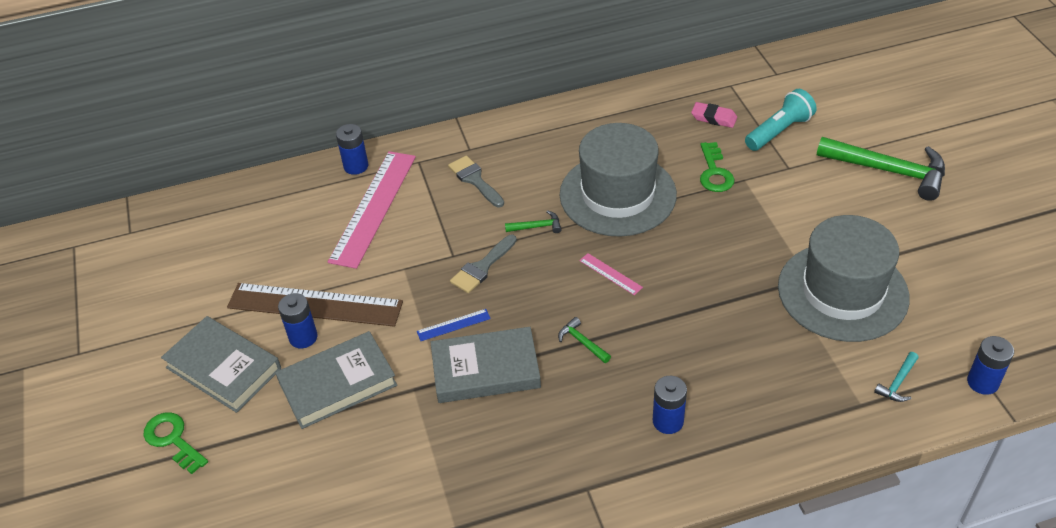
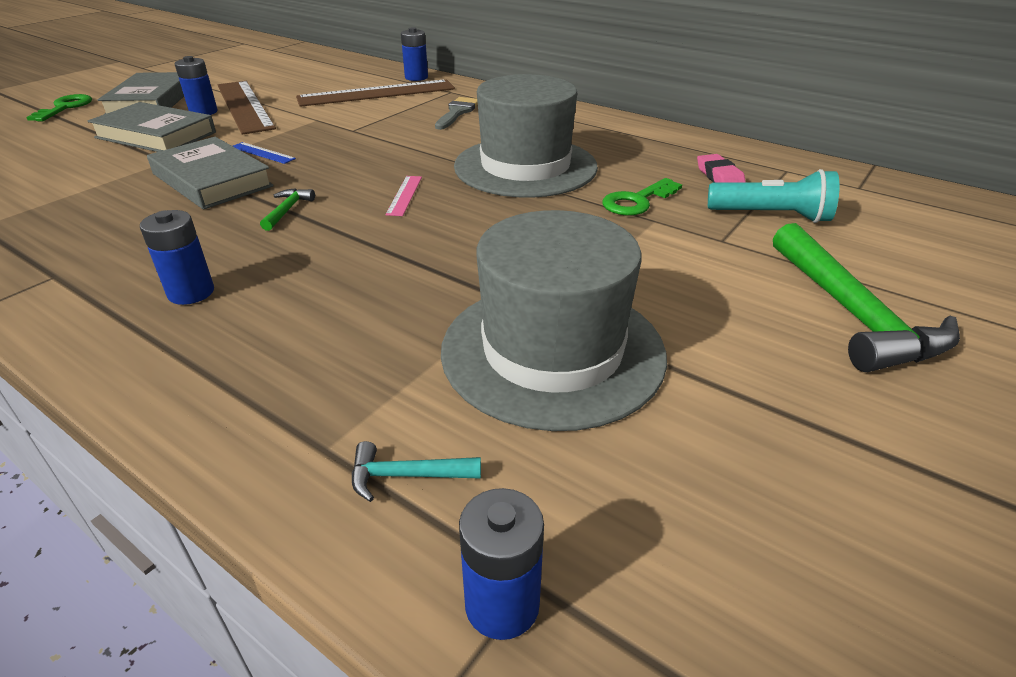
camera: 50 degrees right, 10 degrees down
pink ruler [328,151,416,269] -> brown ruler [296,80,455,107]
grey brush [450,235,517,293] -> none
green hammer [505,210,562,233] -> none

